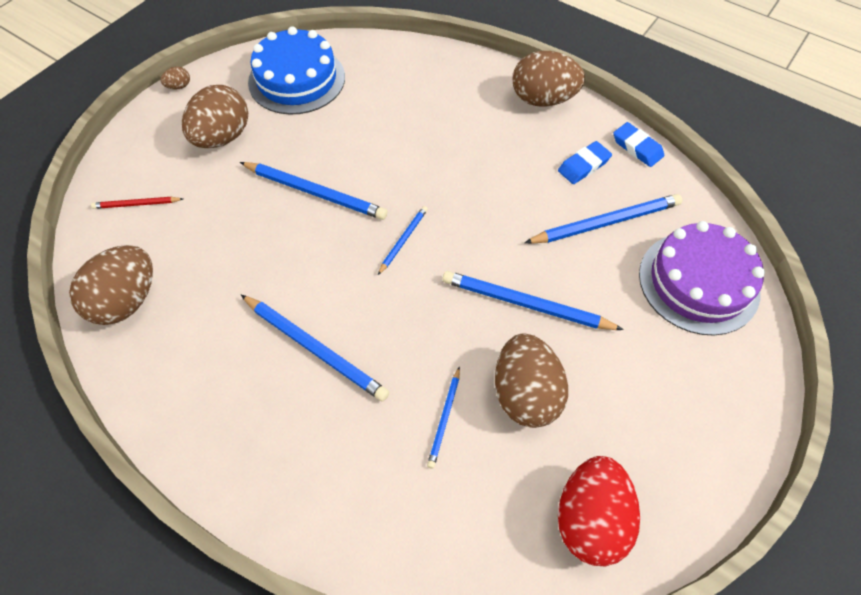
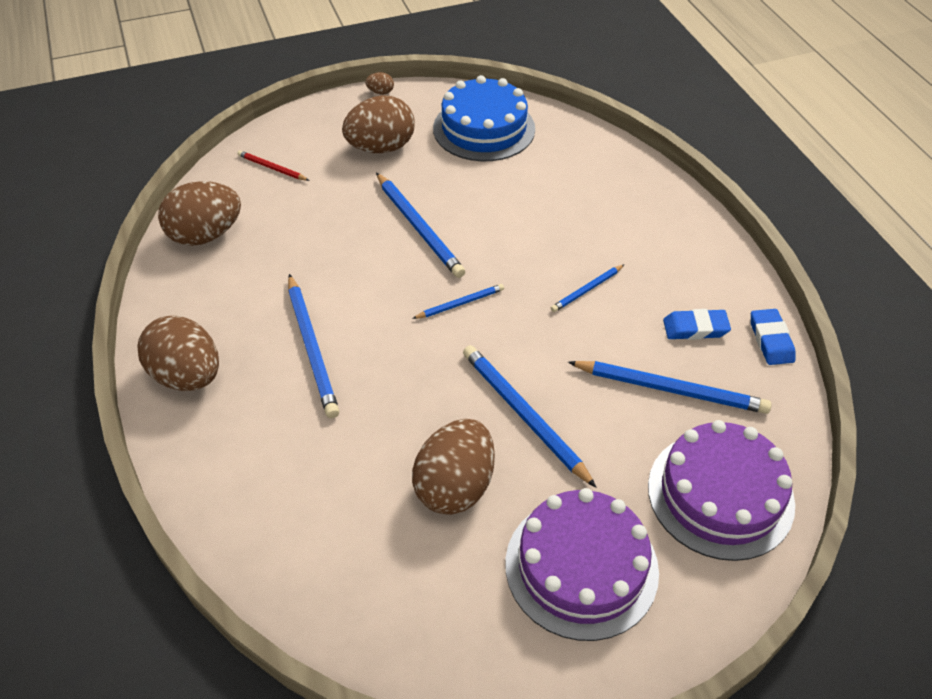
camera: 35 degrees right, 10 degrees down
blue pencil [427,366,460,468] -> blue pencil moved to [551,264,625,312]
brown egg [512,51,585,107] -> brown egg moved to [137,316,219,391]
red egg [558,456,640,566] -> none
none -> purple cake [506,488,659,641]

